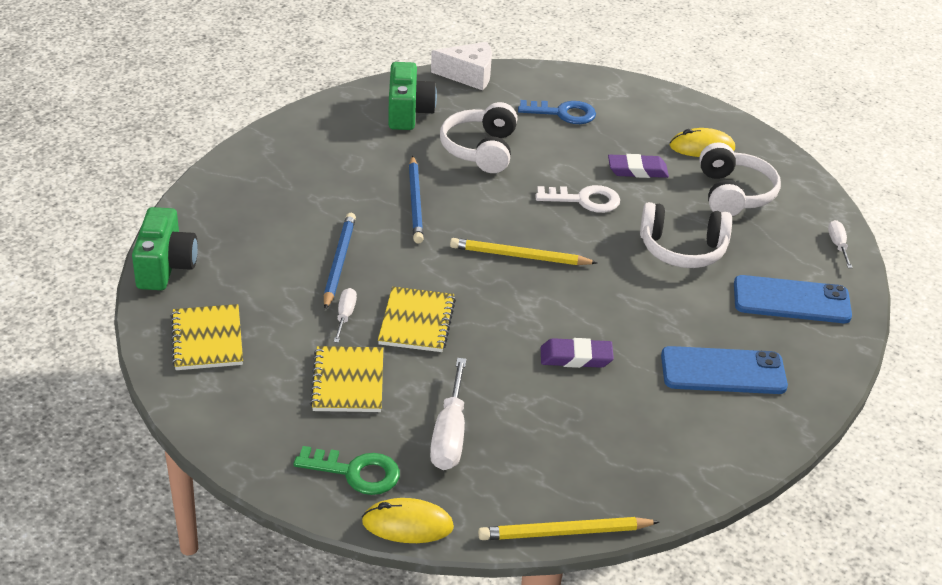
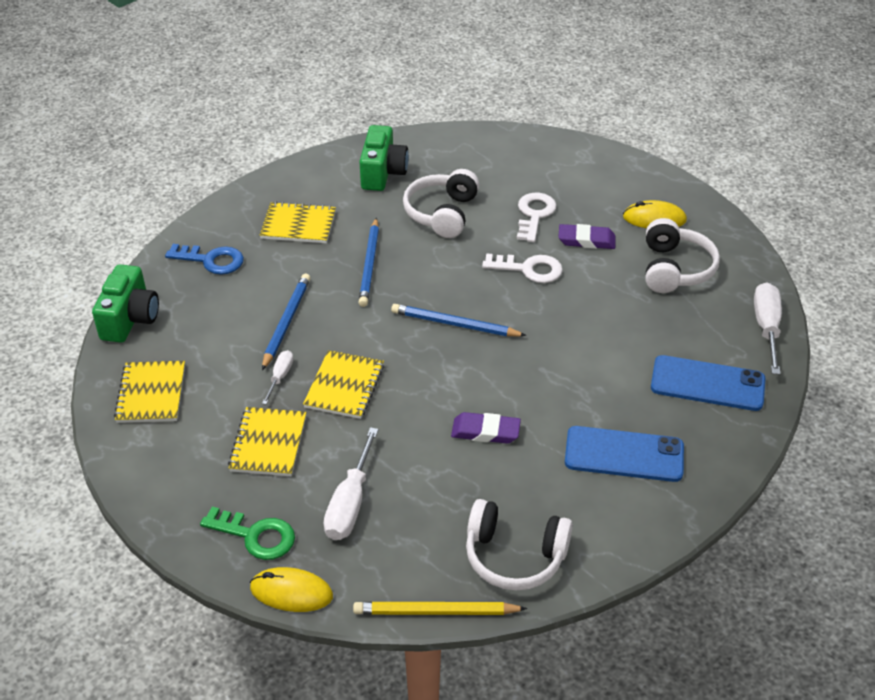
camera: 10 degrees right, 5 degrees up
white cheese [431,42,492,90] -> none
yellow pencil [450,238,598,265] -> blue pencil [391,304,527,336]
blue key [518,100,596,124] -> blue key moved to [165,244,244,275]
white headphones [640,202,732,268] -> white headphones moved to [466,499,573,590]
white screwdriver [828,220,853,268] -> white screwdriver [754,282,782,375], size x1.78
none -> yellow notebook [260,202,336,243]
none -> white key [517,193,557,242]

